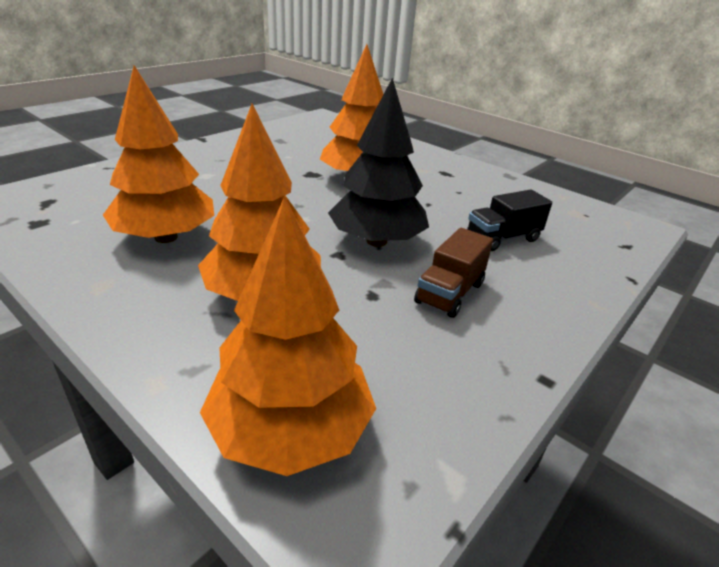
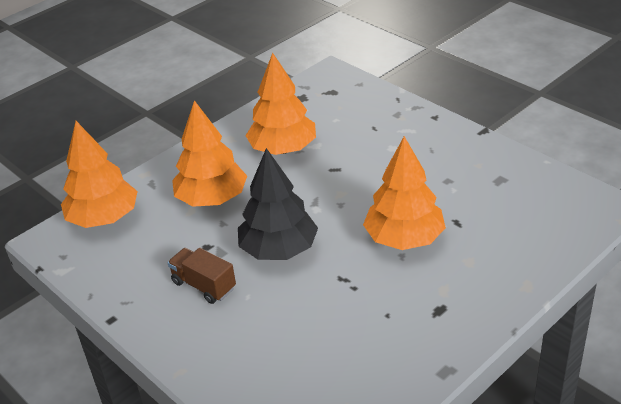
camera: 100 degrees right, 5 degrees up
black truck [467,189,552,251] -> none

